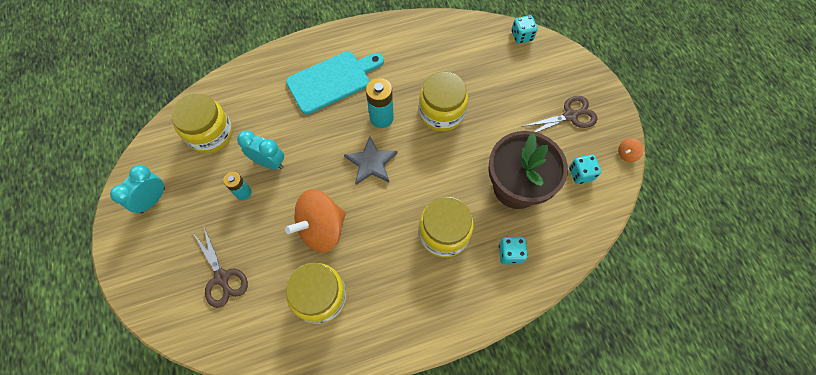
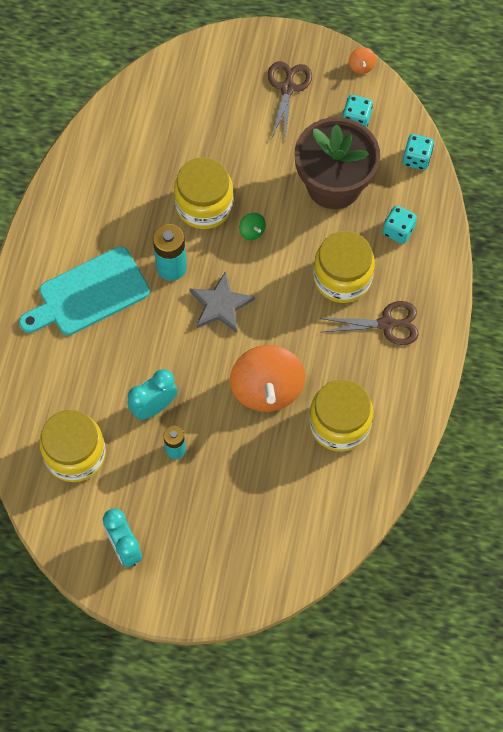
camera: 60 degrees left, 0 degrees up
brown scissors [193,227,248,308] -> brown scissors moved to [319,301,419,345]
turquoise cutting board [286,51,384,114] -> turquoise cutting board turned 120 degrees counterclockwise [19,246,150,335]
turquoise dice [512,15,538,44] -> turquoise dice moved to [403,134,434,170]
none -> green spinning top [240,213,266,240]

